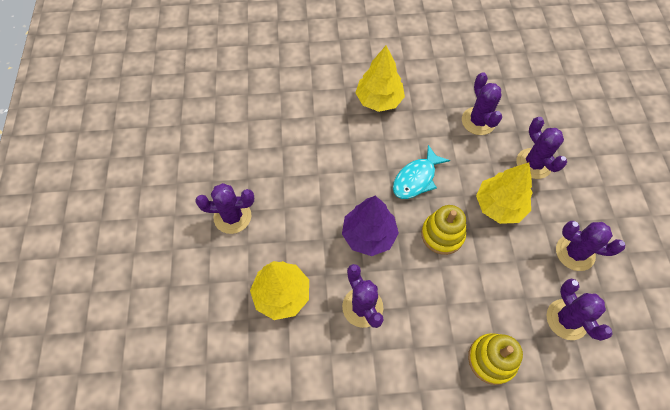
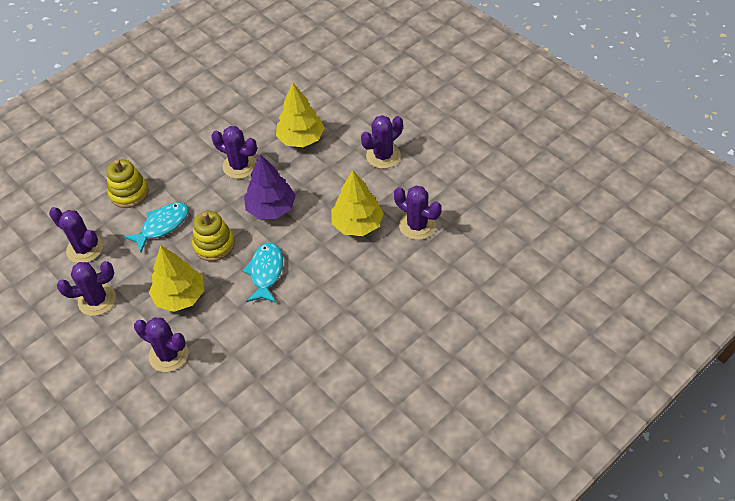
camera: 145 degrees right, 10 degrees down
yellow tree [355,45,405,112] -> yellow tree moved to [331,170,384,236]
purple cactus [462,72,502,135] -> purple cactus moved to [394,186,442,240]
none -> turquoise fish [124,202,189,252]

